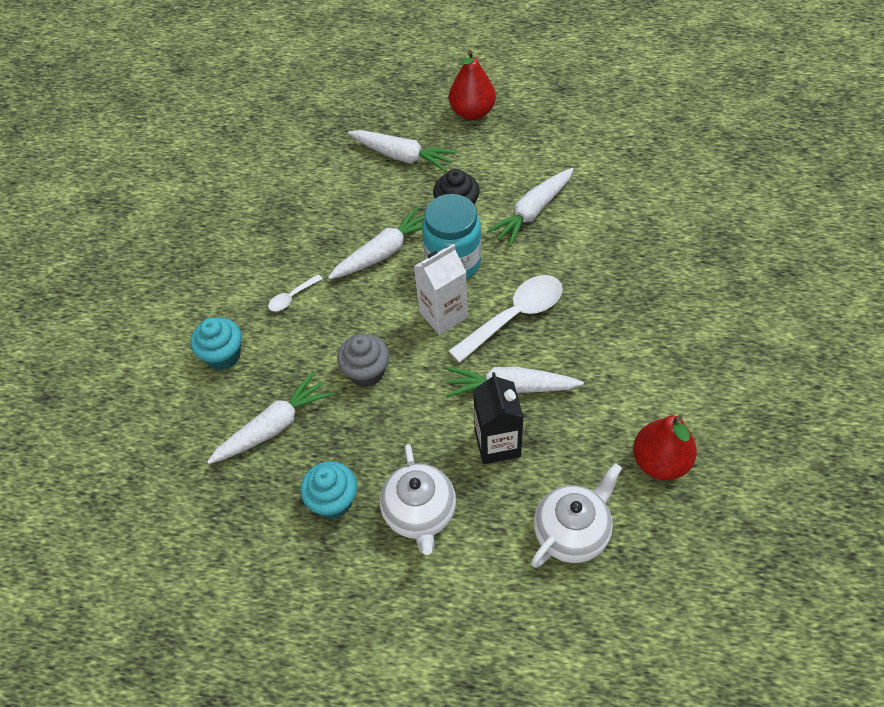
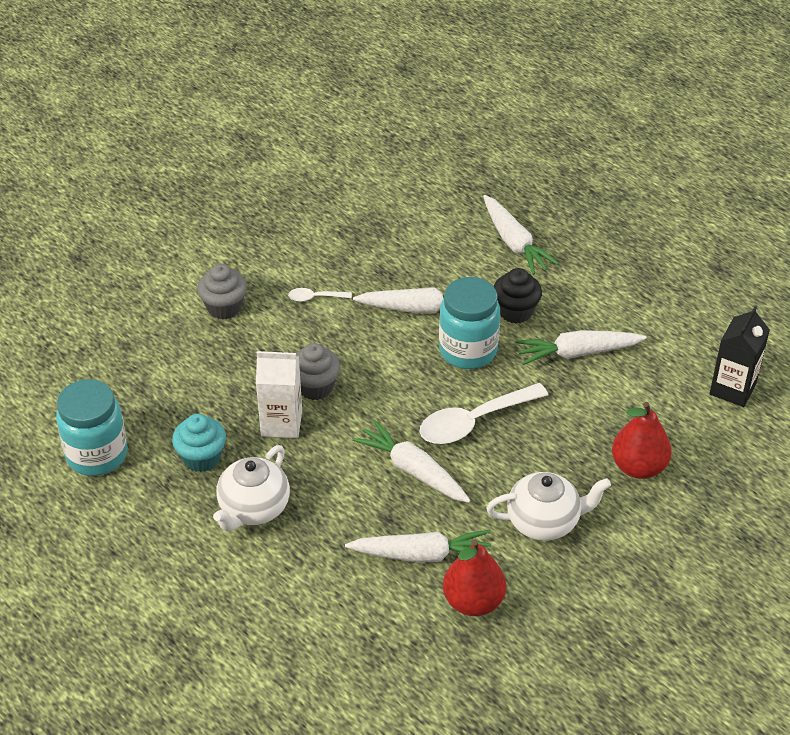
camera: 35 degrees right, 10 degrees down
turquoise cupcake [191,317,242,370] -> grey cupcake [197,264,247,320]
white carrot [207,372,333,464] -> white carrot moved to [345,530,491,563]
white carton [414,244,468,335] -> white carton moved to [256,351,302,438]
red pear [449,50,496,120] -> red pear moved to [612,402,672,479]
white spoon [449,275,563,363] -> white spoon turned 150 degrees clockwise [420,383,548,444]
black carton [473,372,524,464] -> black carton moved to [709,306,770,407]
white teapot [531,463,622,568] -> white teapot moved to [486,472,611,541]
none -> turquoise jar [56,379,127,476]

